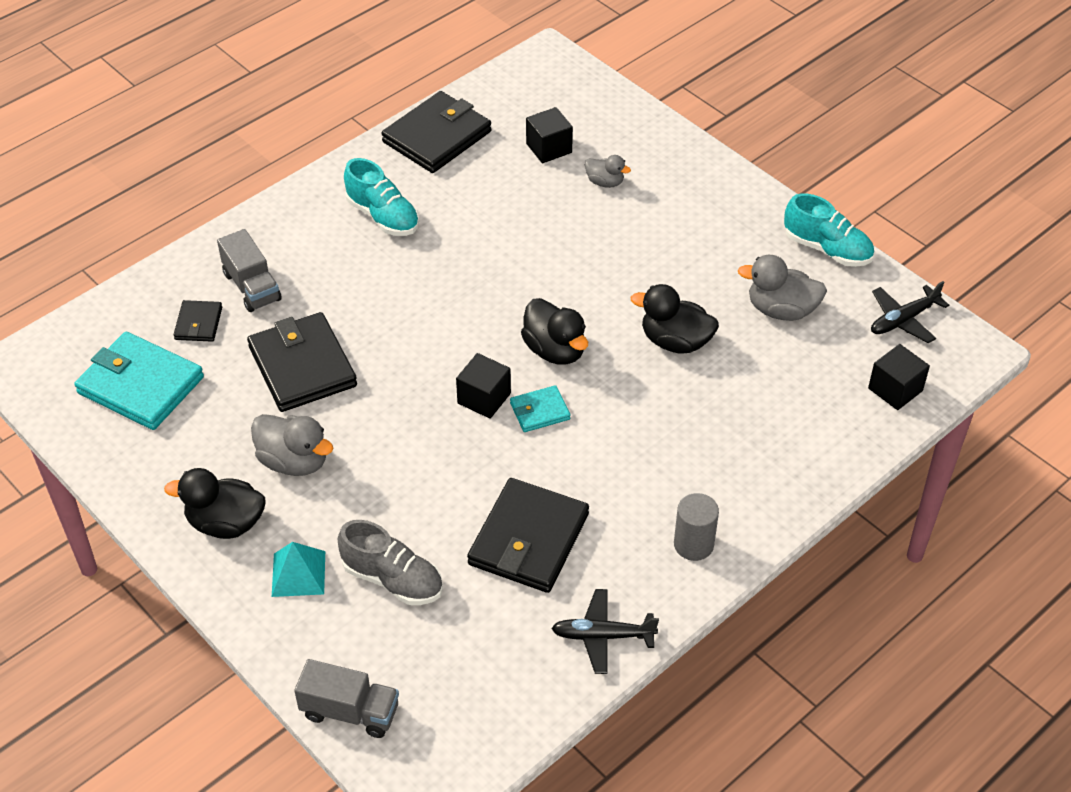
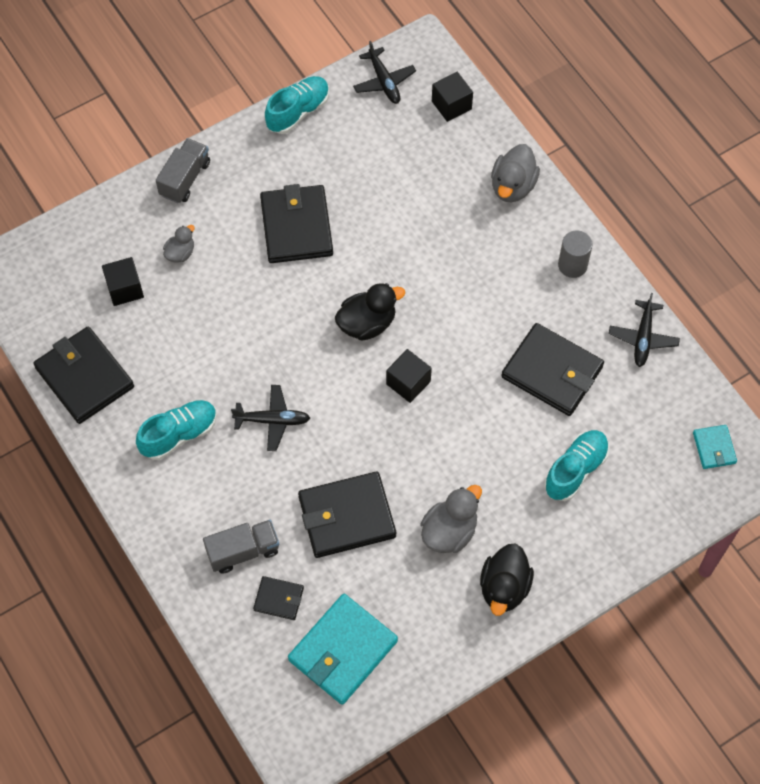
camera: 80 degrees left, 15 degrees up
turquoise pyramid [272,542,325,597] -> none
grey truck [294,659,399,738] -> grey truck moved to [156,138,210,203]
grey shoe [337,520,443,605] -> turquoise shoe [544,430,609,501]
turquoise wallet [510,385,570,432] -> turquoise wallet moved to [693,425,737,469]
black duck [631,284,719,354] -> none
grey duck [738,255,827,321] -> grey duck moved to [491,144,540,202]
none -> black plane [231,385,310,451]
none -> black wallet [260,184,333,263]

